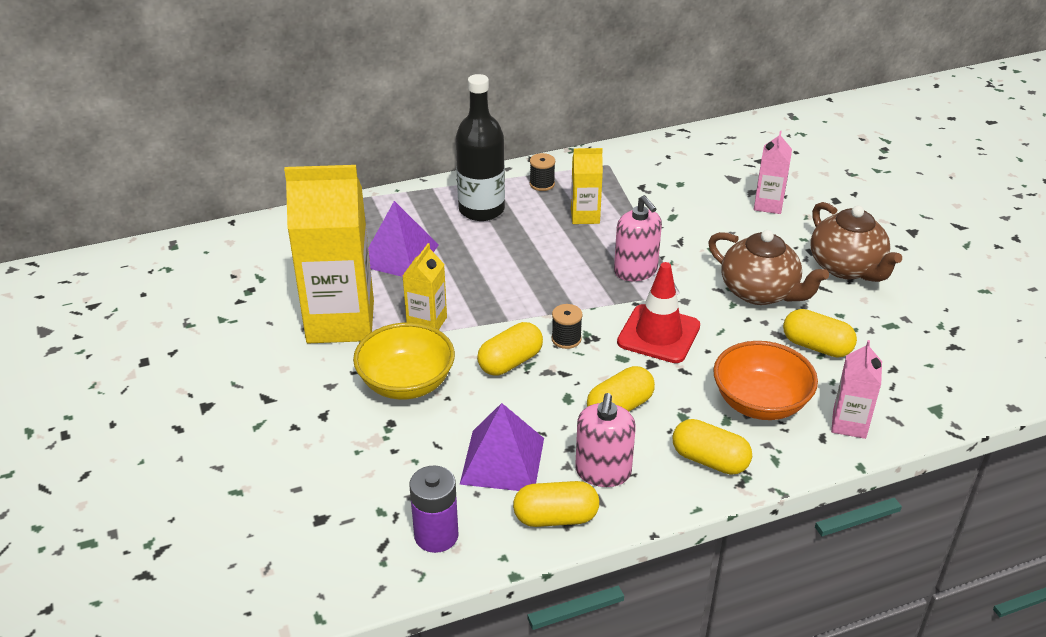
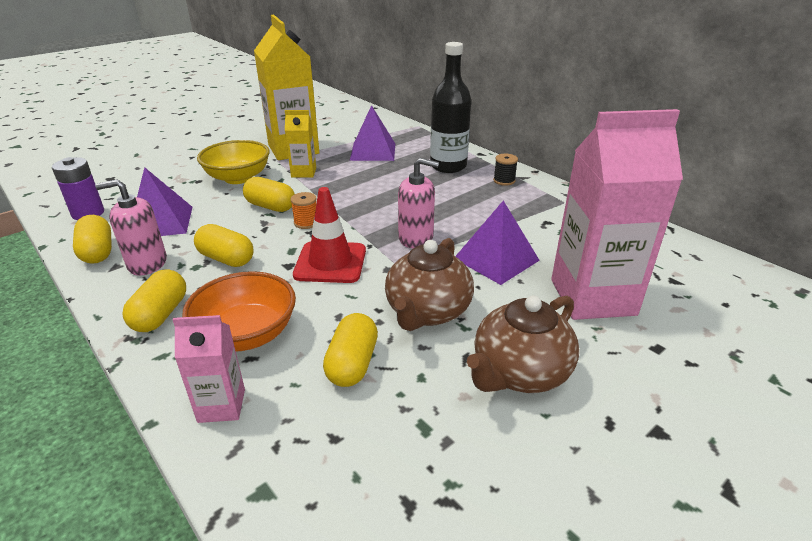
camera: 70 degrees right, 5 degrees down
black spool [552,304,583,349] -> orange spool [291,192,316,229]
yellow carton [571,148,603,224] -> none
pink soap dispenser [614,195,662,281] -> pink soap dispenser turned 120 degrees counterclockwise [398,158,439,248]
pink carton [754,131,792,214] -> pink carton [551,109,683,320], size x2.07
none -> purple pyramid [456,200,540,285]

